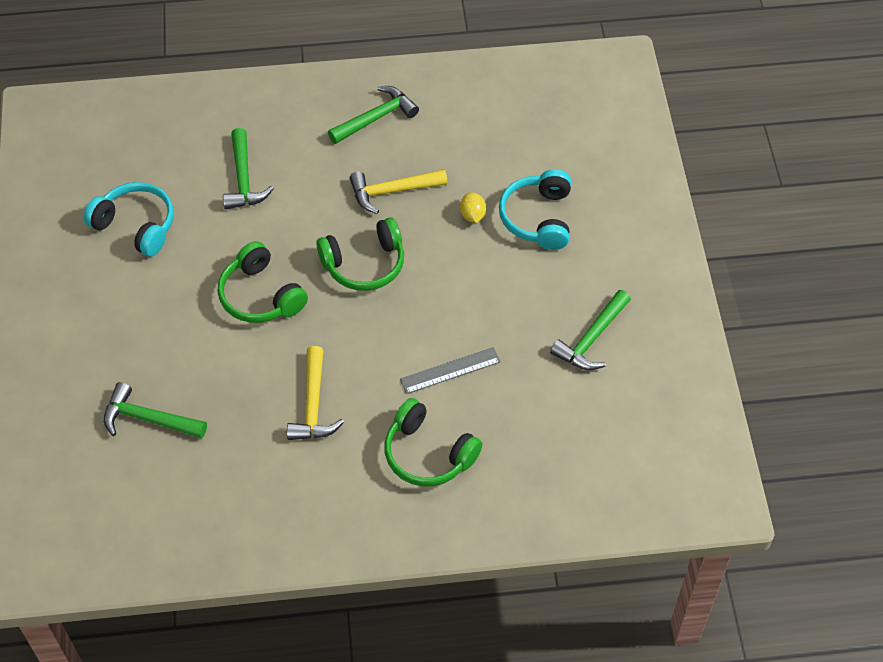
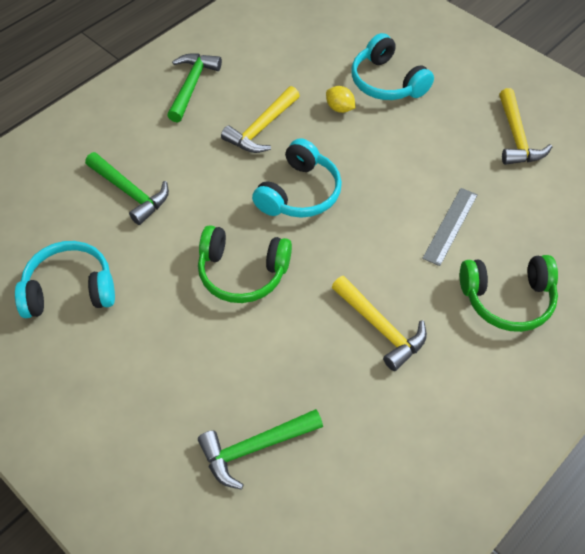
camera: 40 degrees left, 0 degrees up
green headphones [316,217,404,291] -> turquoise headphones [252,138,342,218]
green hammer [550,290,631,370] -> yellow hammer [499,88,552,165]

